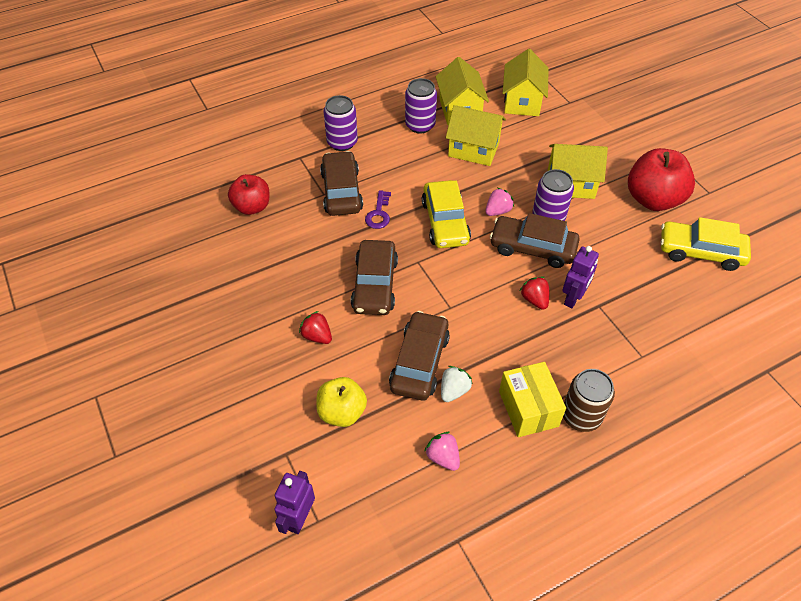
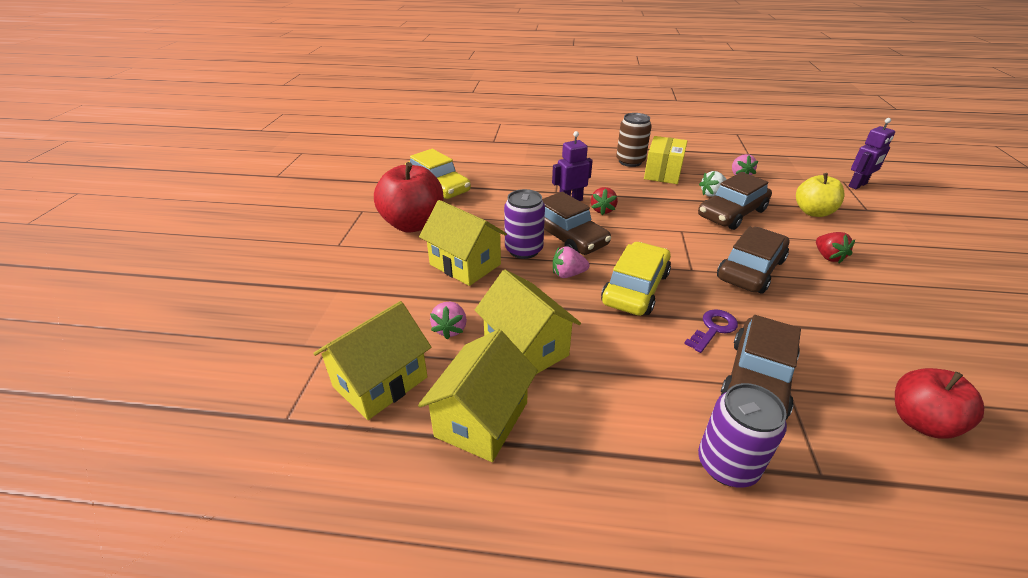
camera: 145 degrees left, 15 degrees down
purple can [405,78,437,133] -> none
none -> pink strawberry [430,302,467,340]

